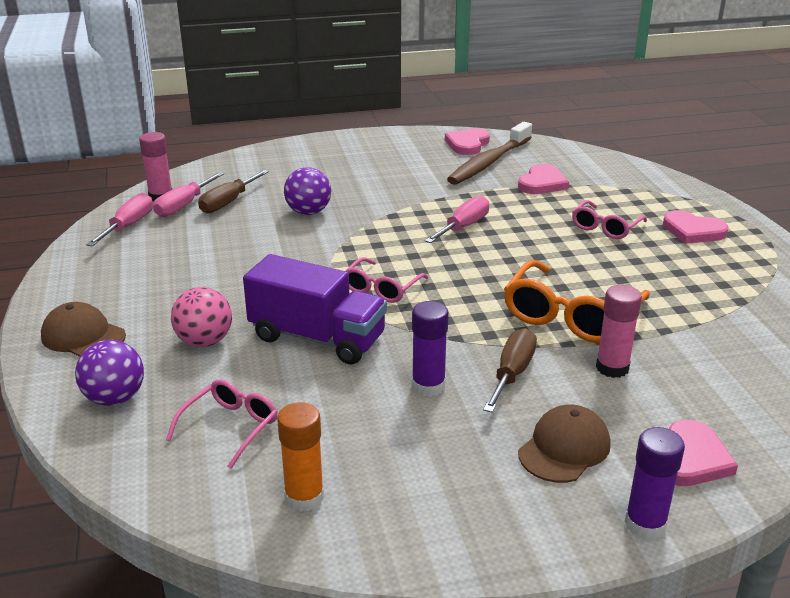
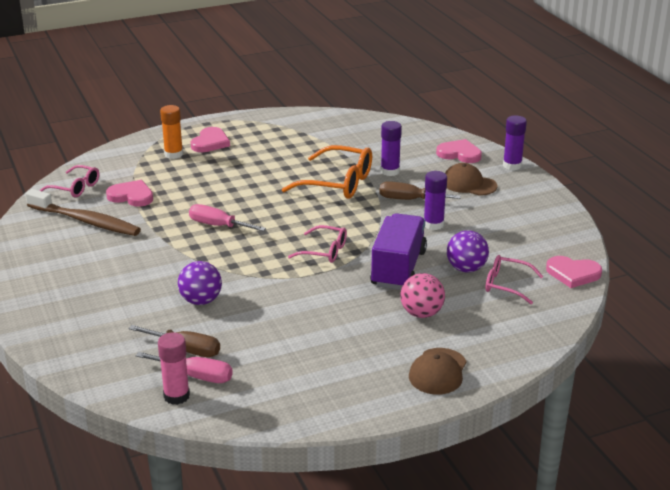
camera: 100 degrees left, 0 degrees up
purple ball [75,340,144,406] -> purple ball moved to [447,230,489,272]
pink screwdriver [86,193,153,247] -> none
orange glue stick [277,402,324,512] -> orange glue stick moved to [160,105,183,159]
pink heart [445,128,490,155] -> pink heart moved to [546,256,602,288]
pink glasses [572,200,647,239] -> pink glasses moved to [40,165,99,197]
pink glue stick [596,285,642,378] -> purple glue stick [381,121,402,176]

